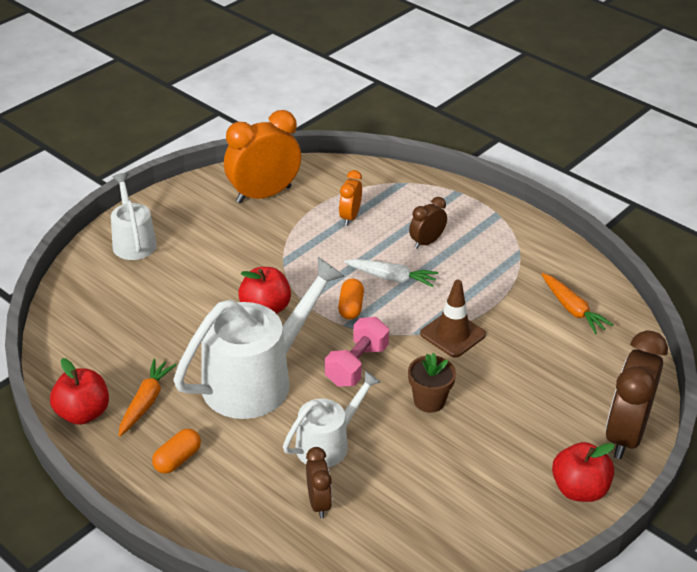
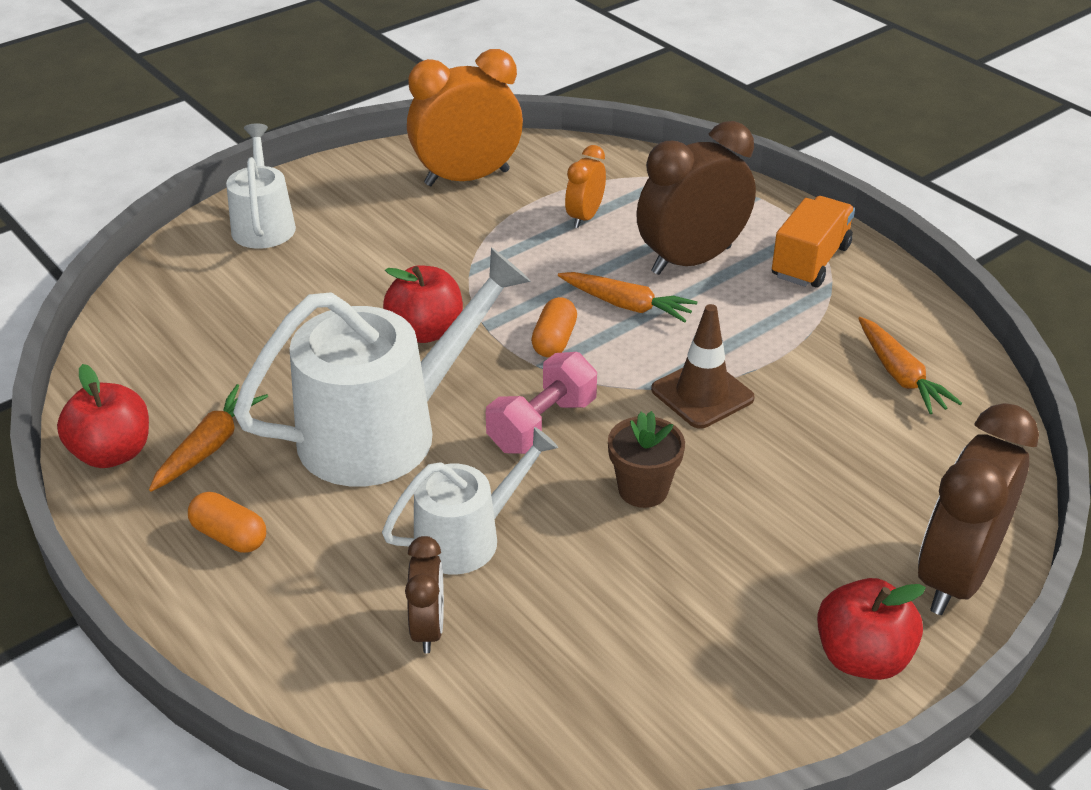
camera: 10 degrees right, 0 degrees up
orange capsule [152,429,201,474] -> orange capsule turned 75 degrees clockwise [188,492,266,553]
white carrot [344,259,438,287] -> orange carrot [558,272,697,323]
brown clock [409,197,447,249] -> brown clock [636,121,756,275], size x1.92
none -> orange truck [772,196,855,288]

